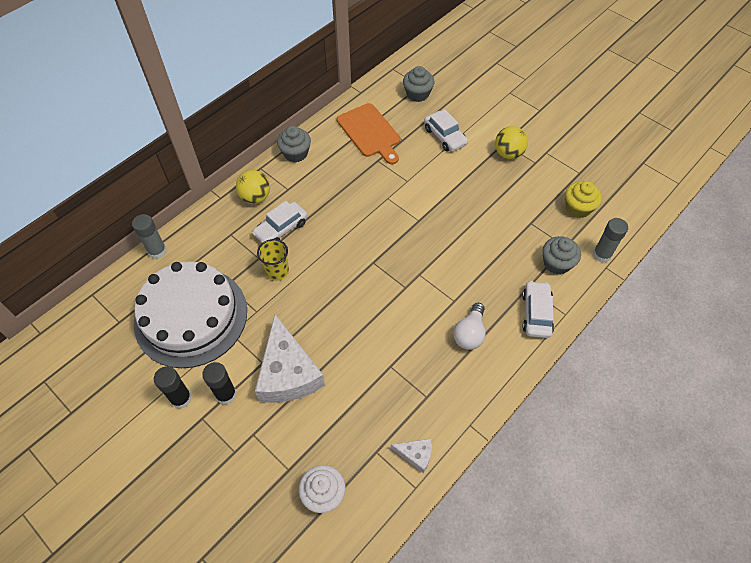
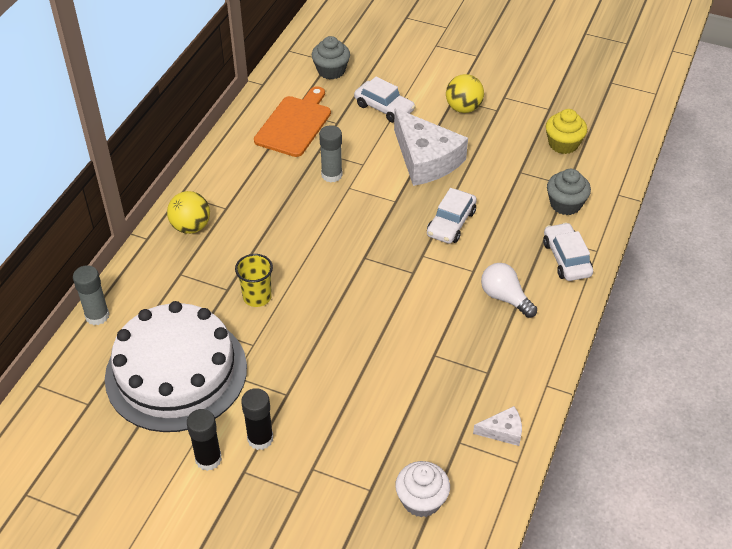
camera: 20 degrees left, 10 degrees down
white car [252,201,308,243] -> white car moved to [427,188,477,244]
white cheese [255,314,325,403] -> white cheese moved to [394,108,468,186]
grey cupcake [277,126,311,162] -> none
orange cutting board [337,103,401,164] -> orange cutting board turned 105 degrees counterclockwise [254,86,331,157]
white light bulb [453,303,486,350] -> white light bulb turned 135 degrees clockwise [481,263,537,318]
grey glue stick [593,218,628,263] -> grey glue stick moved to [319,125,343,182]

